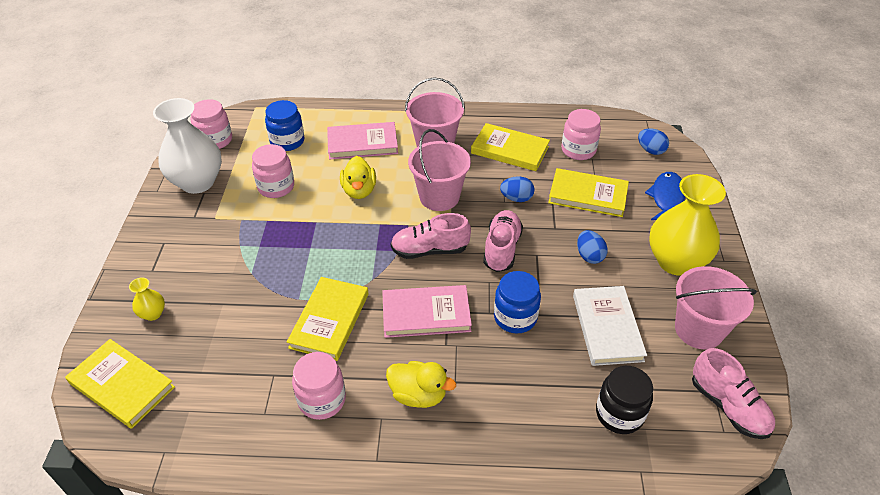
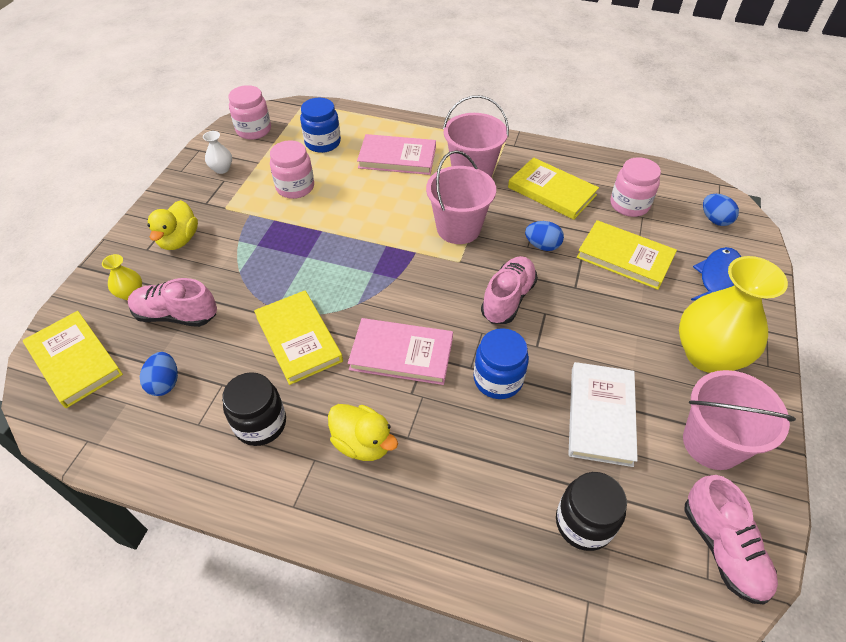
camera: 15 degrees right, 5 degrees up
white vase [153,98,222,194] -> white vase [203,131,232,174], size x0.43
yellow book [287,277,369,361] -> yellow book turned 60 degrees counterclockwise [254,290,343,385]
pink jar [292,352,346,420] -> black jar [222,372,286,446]
yellow duck [340,156,376,199] -> yellow duck moved to [147,200,198,250]
pink shoe [390,213,471,259] -> pink shoe moved to [128,278,217,327]
blue egg [577,230,607,264] -> blue egg moved to [140,352,178,396]

